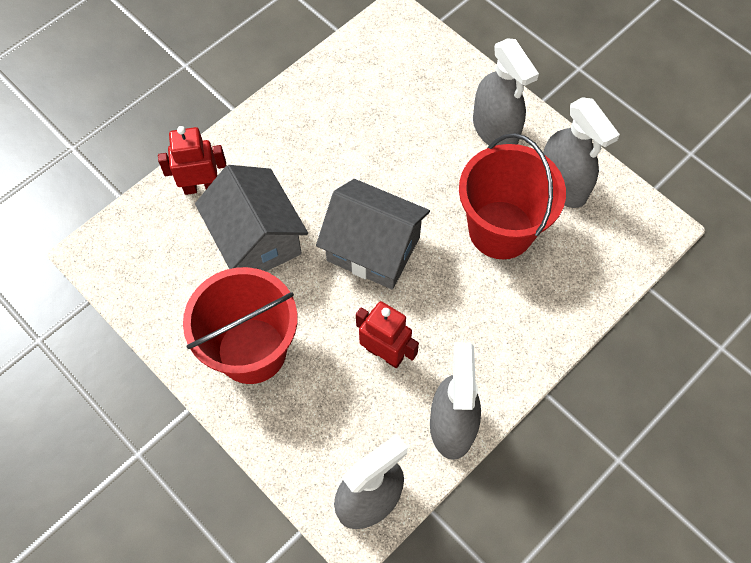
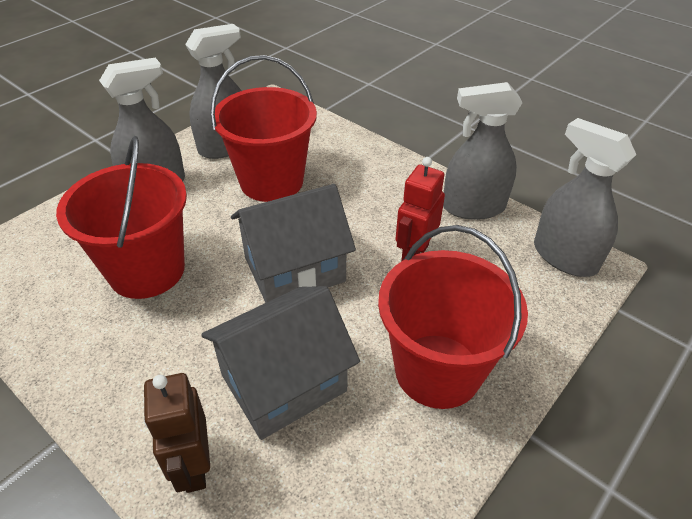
camera: 95 degrees left, 20 degrees down
red robot [158,126,226,195] -> brown robot [143,373,210,493]
grey house [316,179,430,290] -> grey house turned 45 degrees clockwise [231,184,356,303]
none -> red bucket [56,136,187,299]

